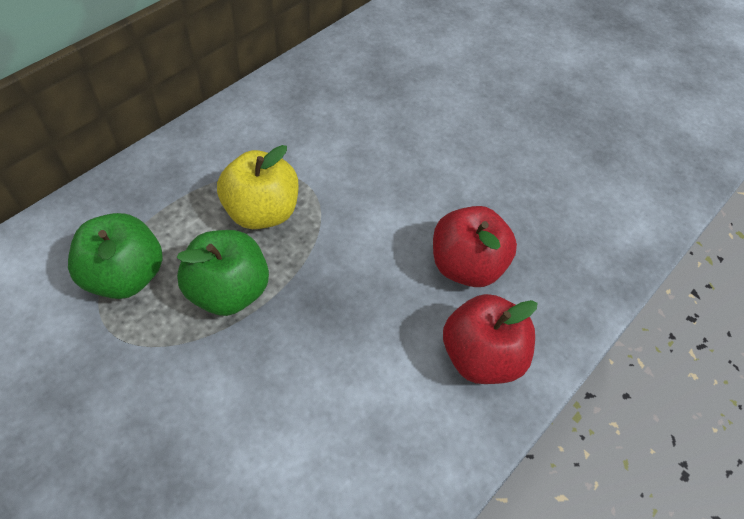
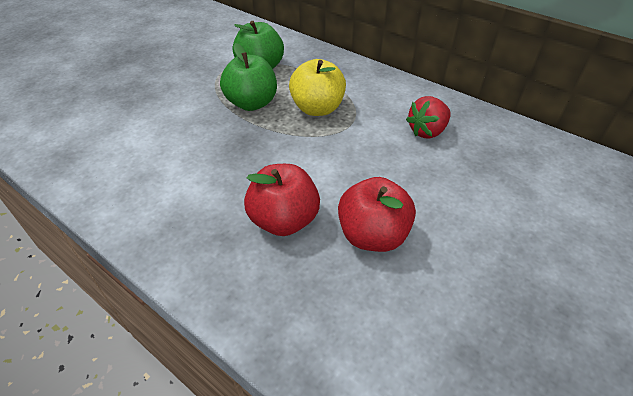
camera: 90 degrees right, 10 degrees down
red apple [443,294,538,384] -> red apple moved to [338,177,416,252]
none -> red strawberry [406,96,451,139]

